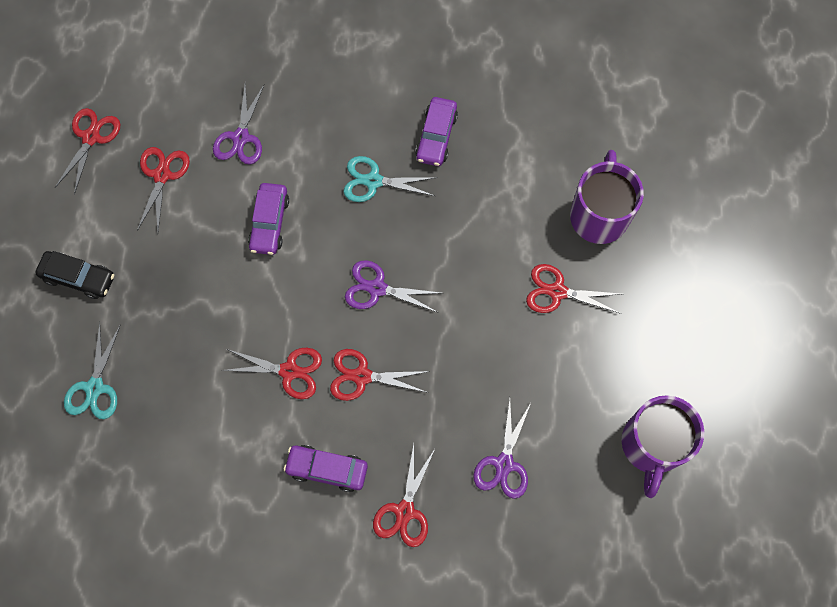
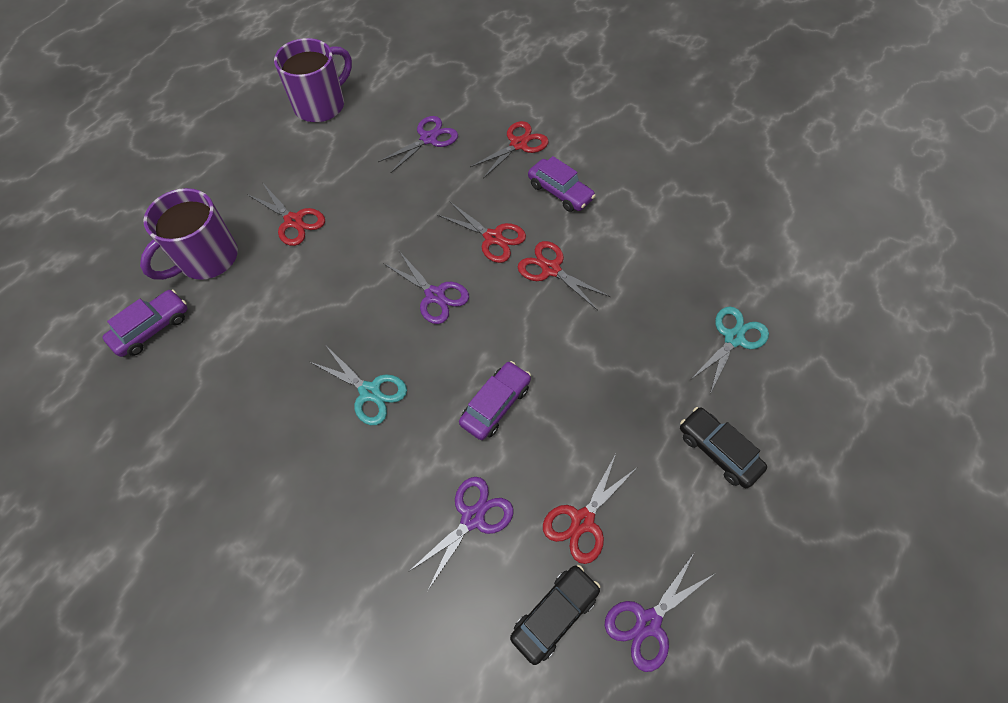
camera: 150 degrees left, 10 degrees down
red scissors [55,108,121,195] -> purple scissors [605,553,714,672]
purple car [415,97,458,166] -> purple car moved to [102,289,188,357]
none -> black car [510,565,601,665]

